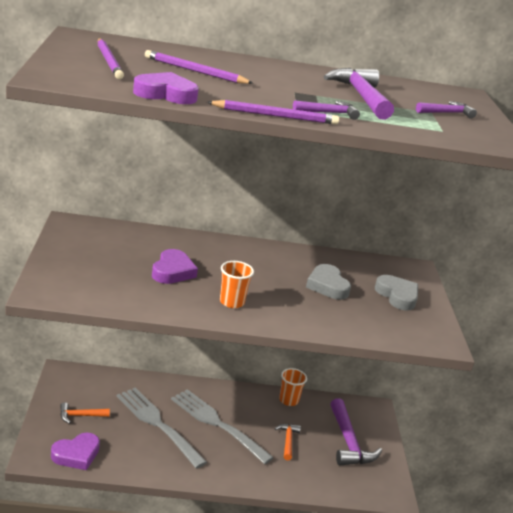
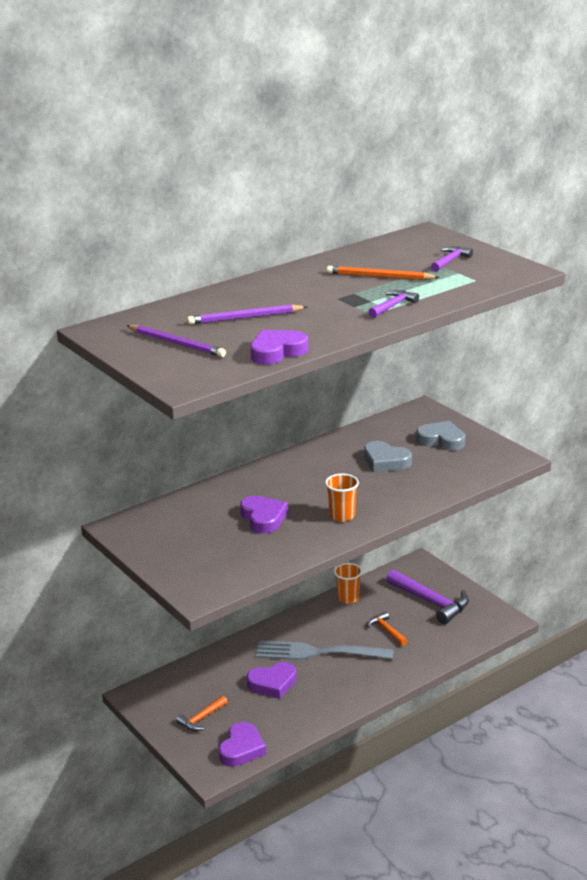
camera: 30 degrees left, 0 degrees up
grey fork [117,387,207,469] -> purple heart [247,662,297,699]
purple pencil [207,100,339,125] -> none
purple hammer [324,68,394,120] -> orange pencil [327,266,440,280]

